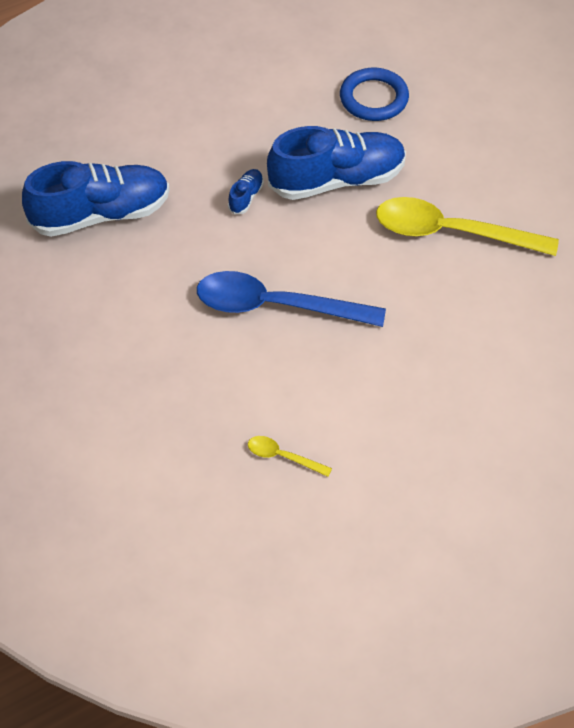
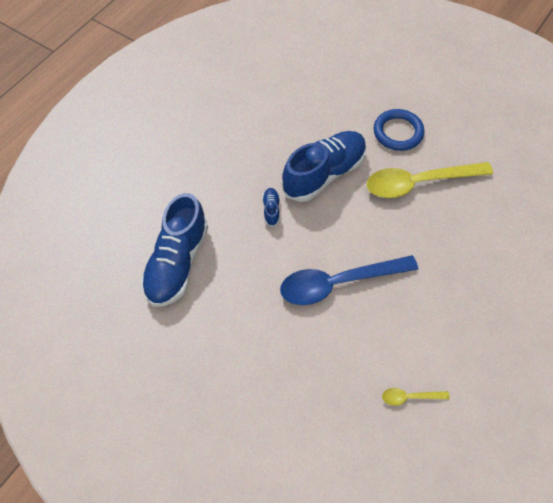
camera: 25 degrees left, 5 degrees up
blue shoe [22,161,170,237] -> blue shoe turned 150 degrees clockwise [141,193,208,307]
blue ring [340,68,409,121] -> blue ring moved to [373,109,424,151]

